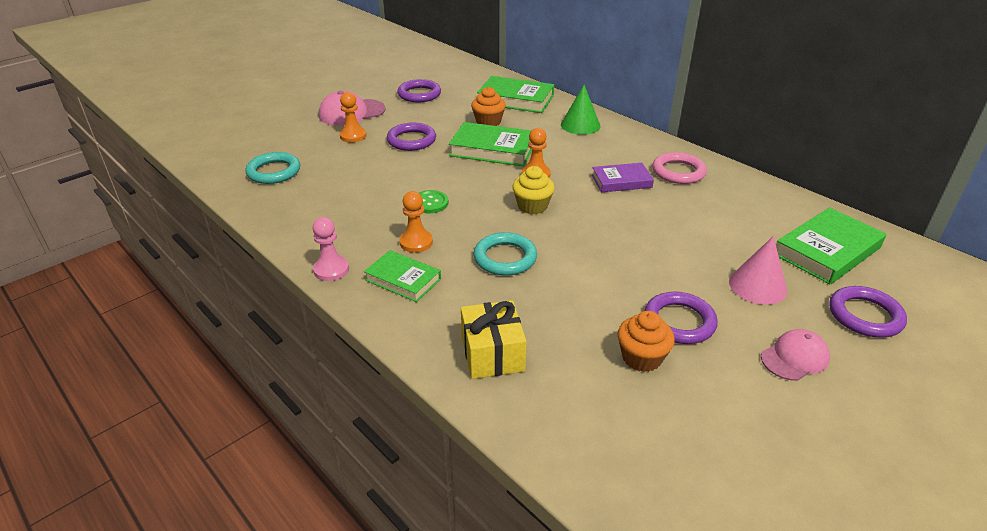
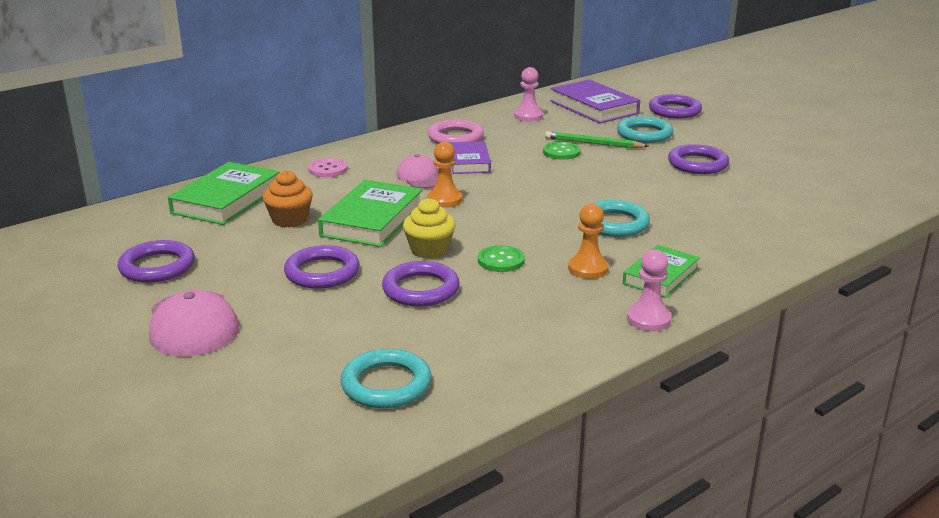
camera: 85 degrees left, 10 degrees down
orange pawn [340,92,366,143] -> none
yellow gift [461,300,527,379] -> none
yellow cupcake [512,166,555,214] -> yellow cupcake moved to [403,198,455,259]
green cone [561,85,600,135] -> pink button [308,158,348,177]
orange cupcake [618,311,675,372] -> none
pink cone [729,236,787,305] -> turquoise ring [617,116,673,143]
pink cap [761,329,830,381] -> pink cap moved to [397,154,438,188]
green book [777,208,886,285] -> purple book [550,80,640,123]
none -> purple ring [382,261,460,307]
none -> pink pawn [514,67,543,122]
none -> green button [543,142,580,160]
none -> green pencil [545,131,649,148]

